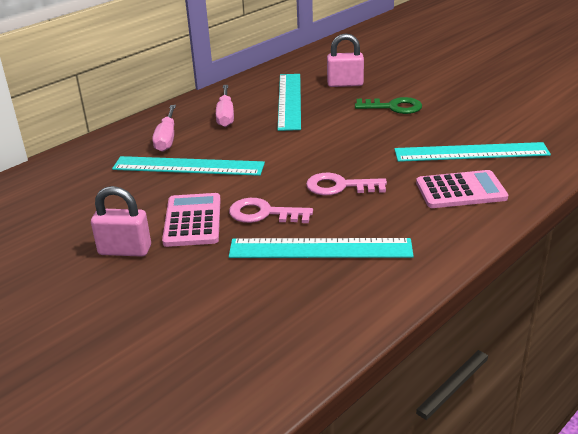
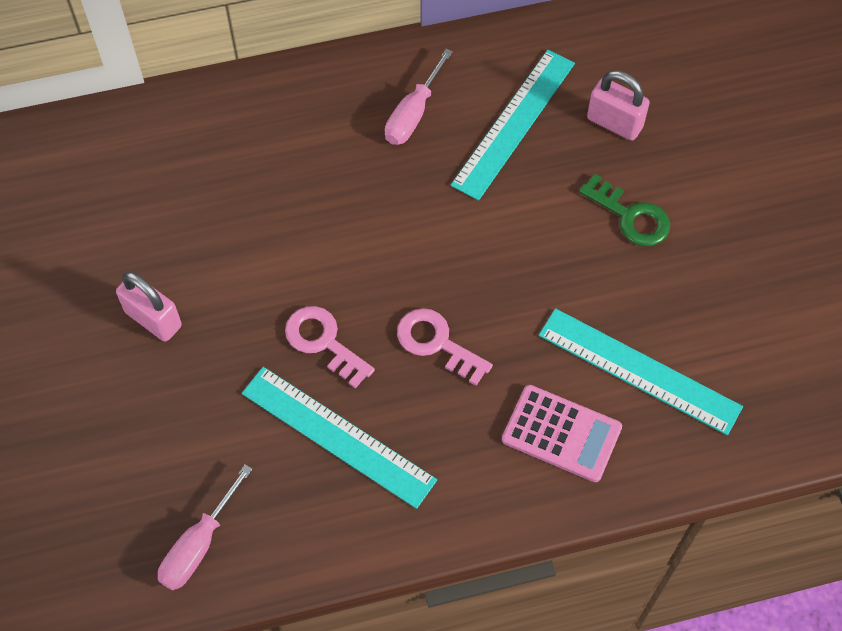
camera: 30 degrees right, 30 degrees up
turquoise ruler [112,156,265,176] -> none
pink screwdriver [152,105,176,152] -> pink screwdriver moved to [158,464,252,591]
pink calculator [162,193,221,247] -> none

